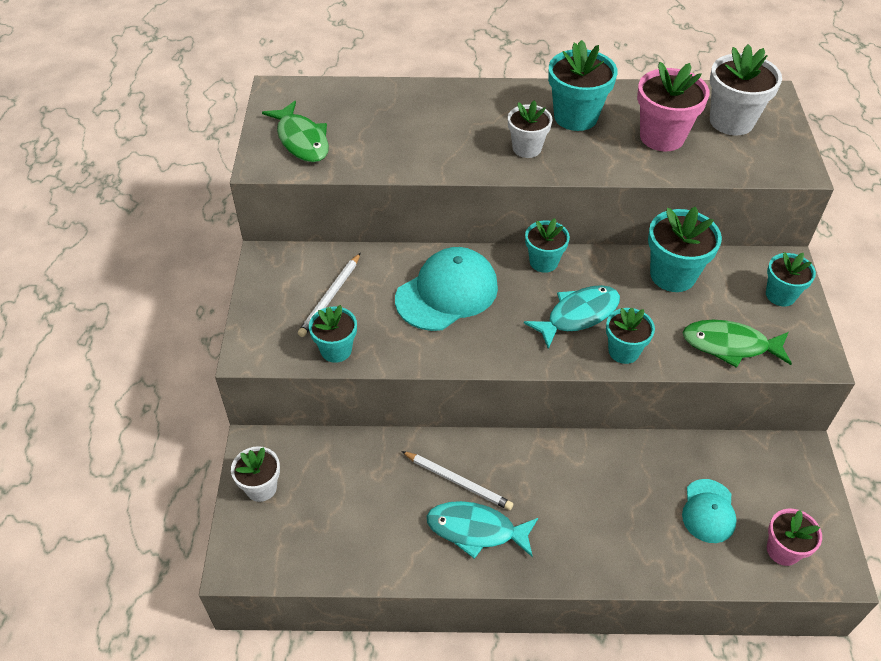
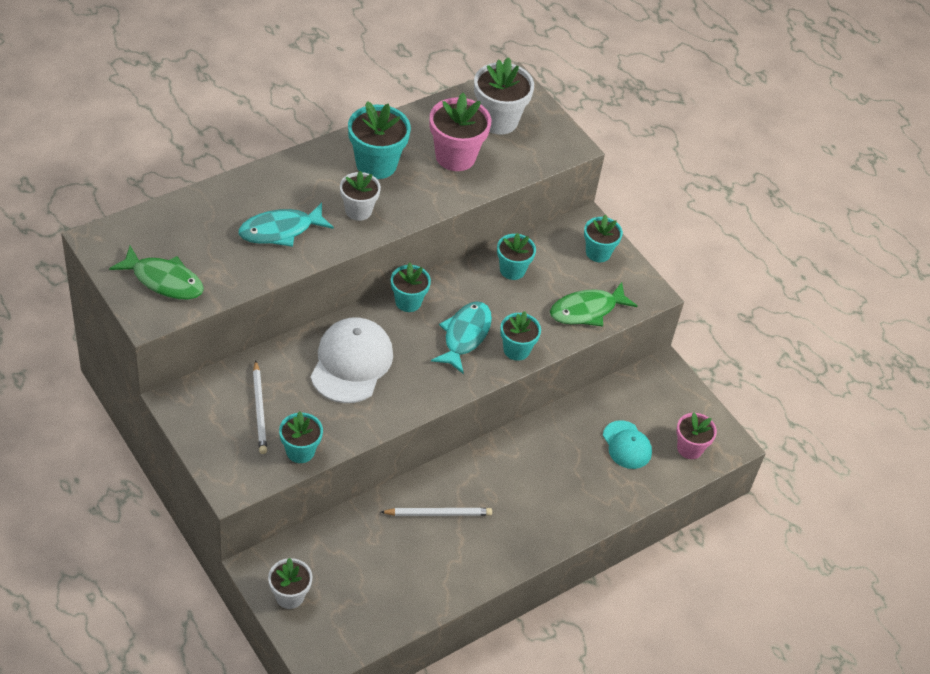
camera: 40 degrees left, 0 degrees up
turquoise cap [395,247,498,331] -> white cap [310,317,393,403]
turquoise fish [427,501,538,559] -> turquoise fish moved to [239,203,334,247]
turquoise flower pot [648,206,722,292] -> turquoise flower pot [497,233,536,280], size x0.64

